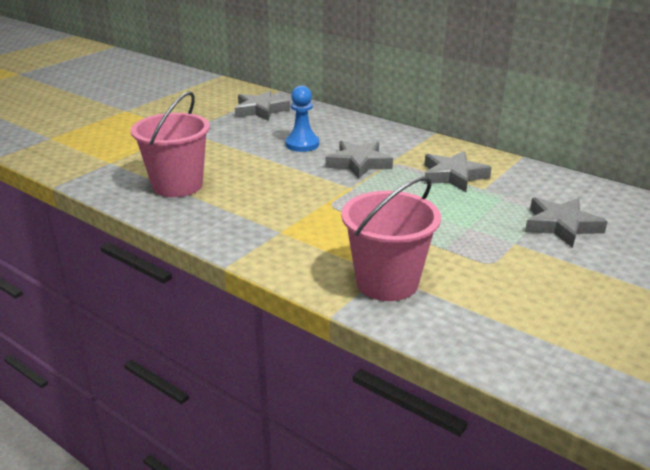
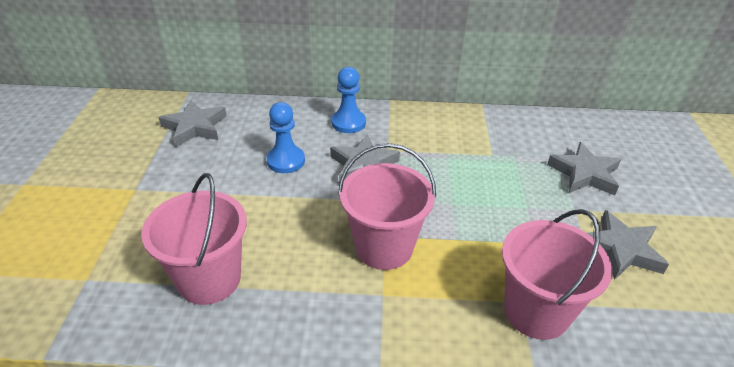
camera: 35 degrees left, 10 degrees up
grey star [424,151,492,192] -> grey star moved to [587,210,669,280]
none -> blue pawn [331,67,366,133]
none -> pink bucket [338,143,436,270]

